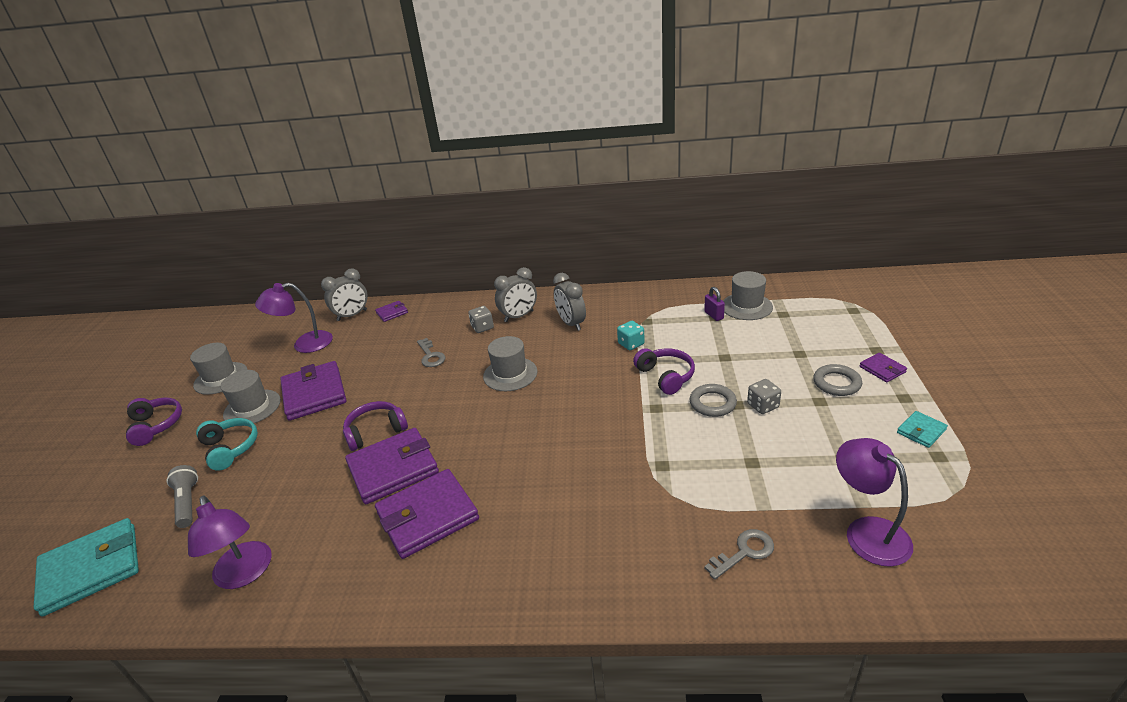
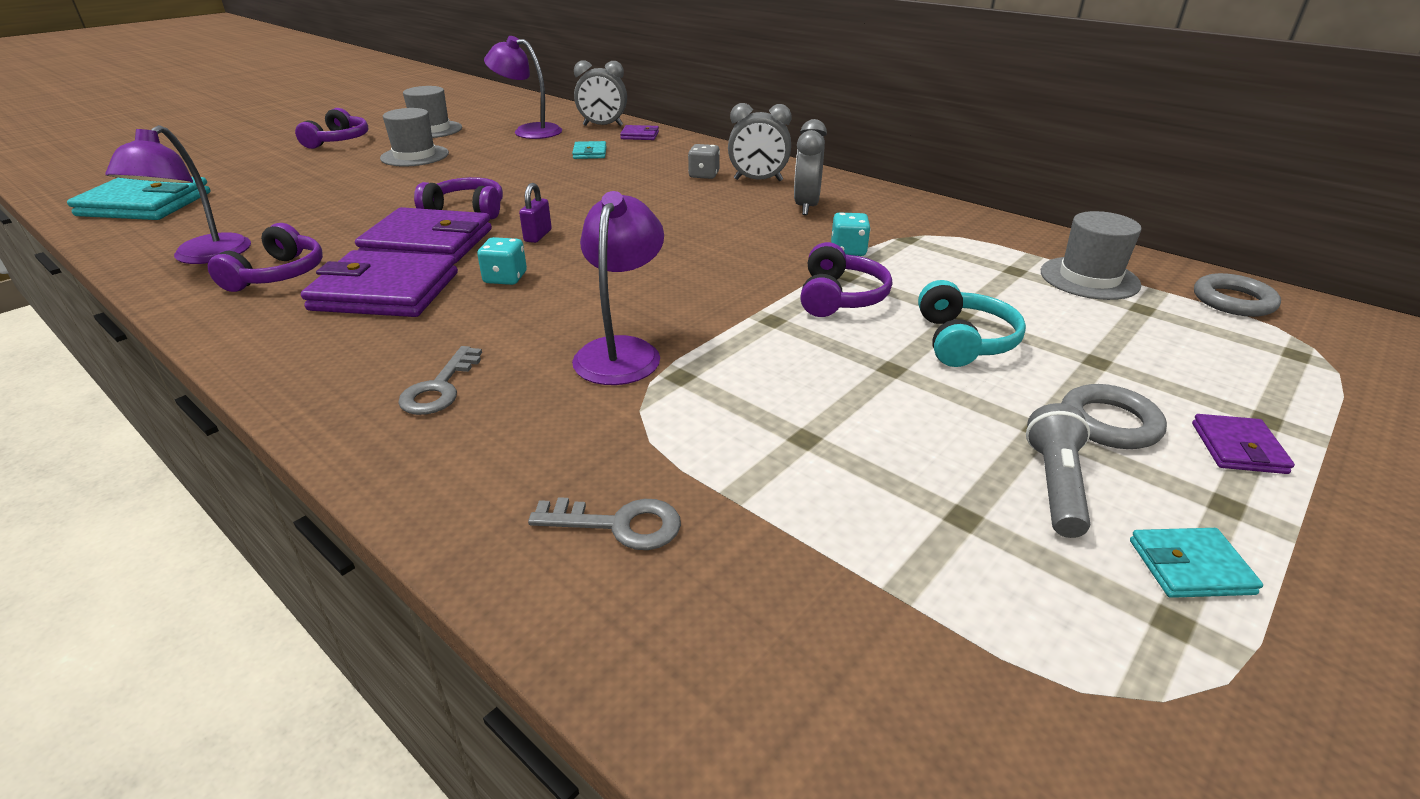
camera: 35 degrees right, 0 degrees up
grey flashlight [166,465,198,528] -> grey flashlight moved to [1026,403,1090,538]
turquoise headphones [196,418,258,471] -> turquoise headphones moved to [918,280,1026,367]
purple wallet [280,361,346,421] -> none
grey key [417,338,445,367] -> grey key moved to [398,346,482,415]
grey hat [483,336,538,391] -> none
grey ring [690,384,737,417] -> grey ring moved to [1194,273,1281,317]
purple padlock [704,287,725,321] -> purple padlock moved to [519,183,552,243]
grey dice [747,379,781,414] -> none
purple lamp [836,438,913,567] -> purple lamp moved to [572,191,664,385]
none -> purple headphones [208,223,323,292]
none -> turquoise dice [477,237,527,285]
none -> turquoise wallet [572,141,607,159]

